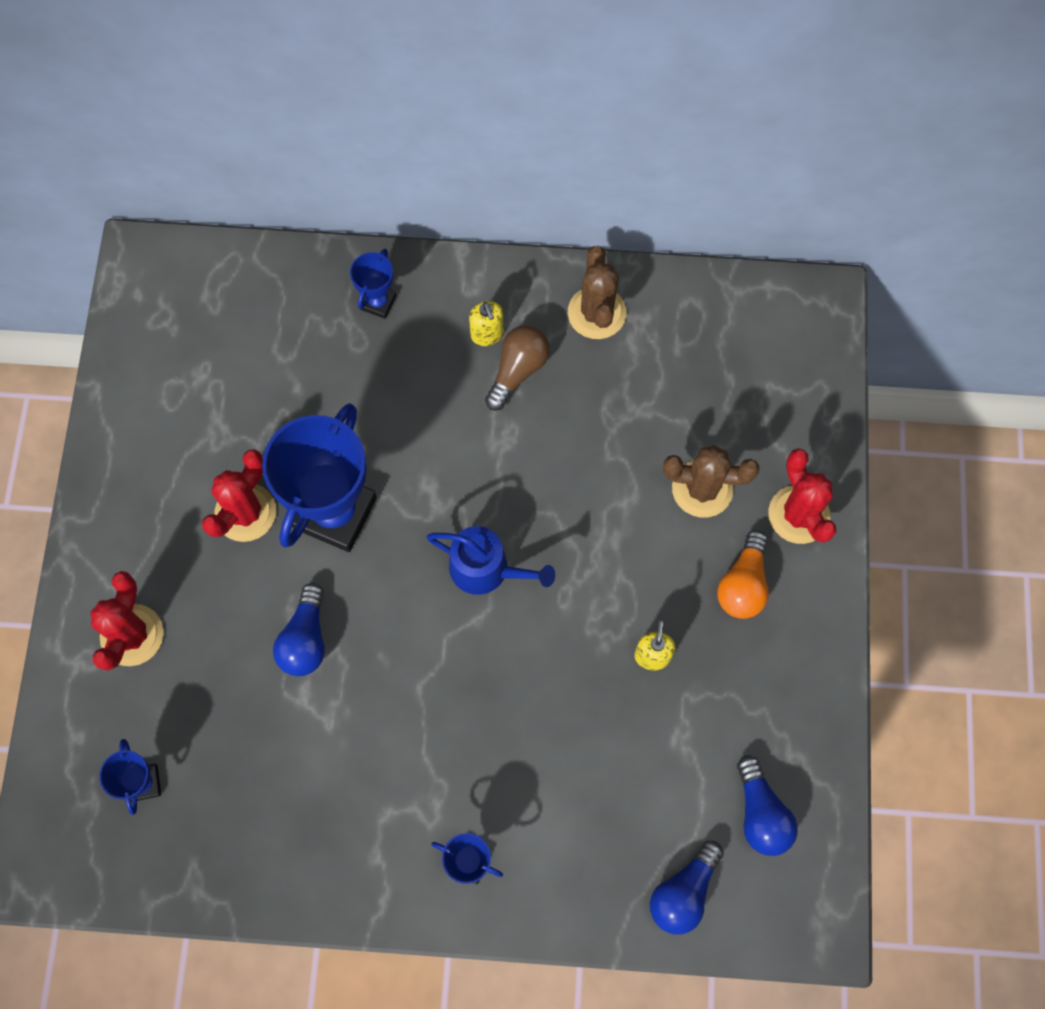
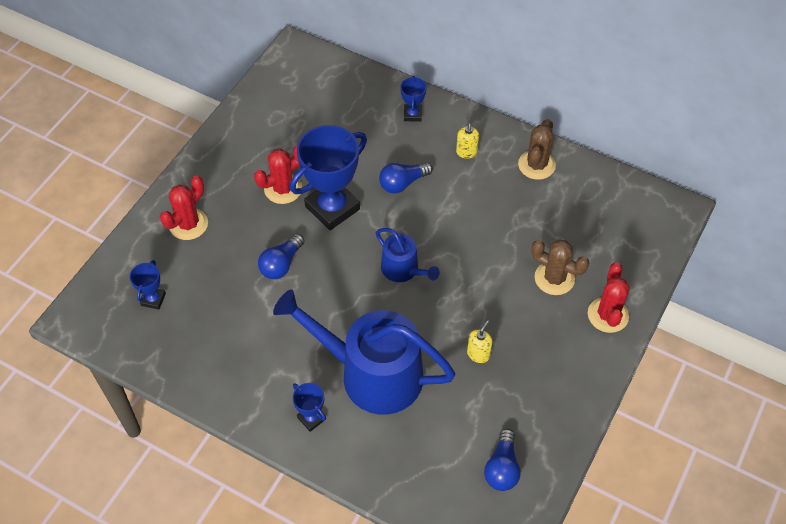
camera: 25 degrees right, 15 degrees down
blue trophy [350,249,397,319] -> blue trophy turned 45 degrees counterclockwise [400,76,427,122]
brown light bulb [485,325,550,411] -> none
blue light bulb [650,841,724,935] -> blue light bulb moved to [379,162,433,193]
orange light bulb [717,530,769,619] -> none
none -> blue watering can [273,289,455,415]

